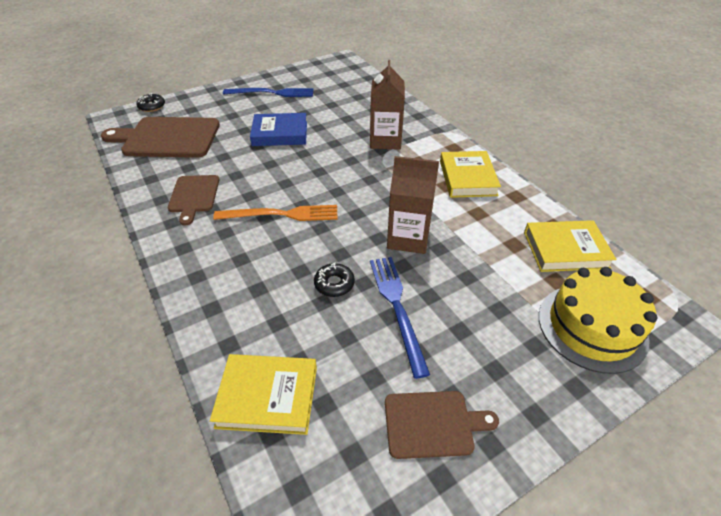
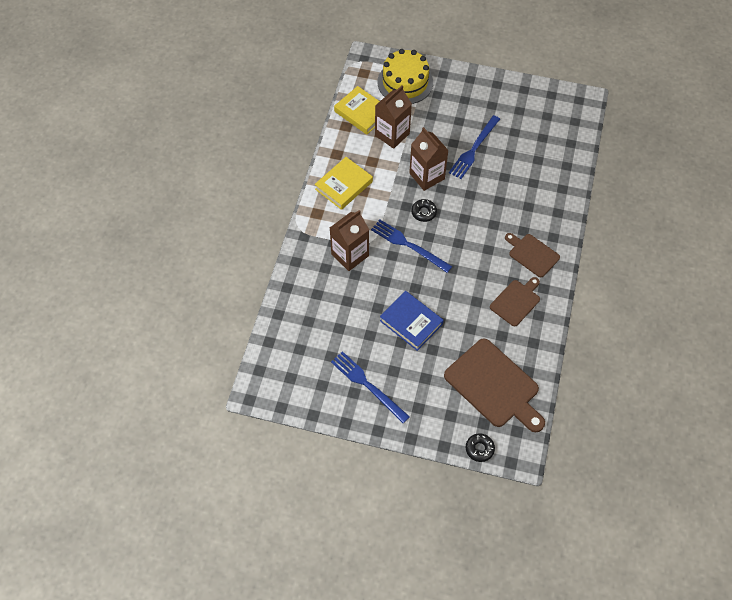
camera: 135 degrees left, 15 degrees up
yellow book [210,354,317,435] -> none
orange fork [213,205,338,221] -> none
black donut [314,263,355,297] -> black donut moved to [411,199,437,222]
brown cutting board [385,391,499,459] -> brown cutting board moved to [505,233,560,277]
none -> blue fork [371,220,452,273]
none -> brown carton [375,86,412,149]

